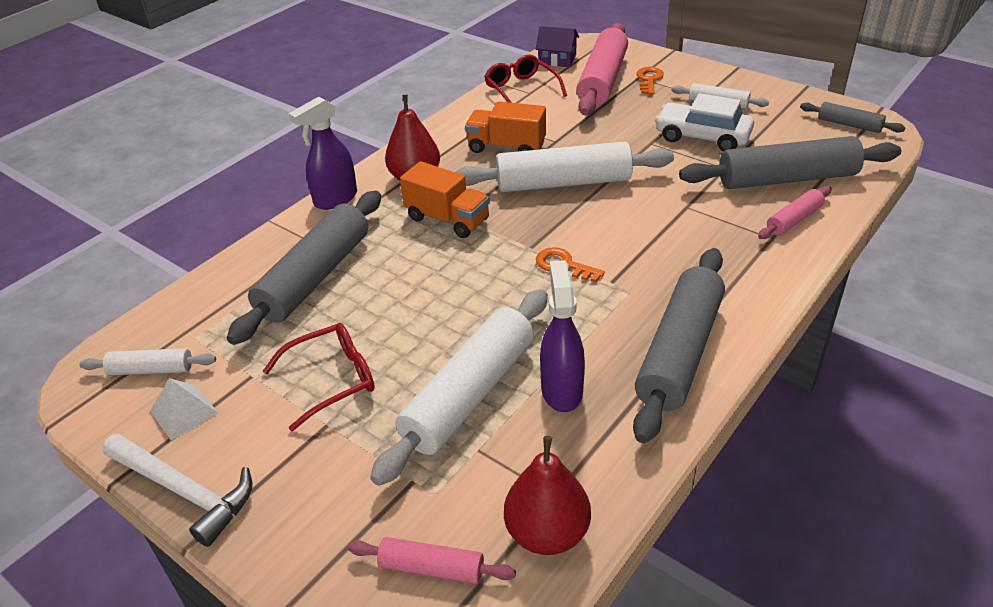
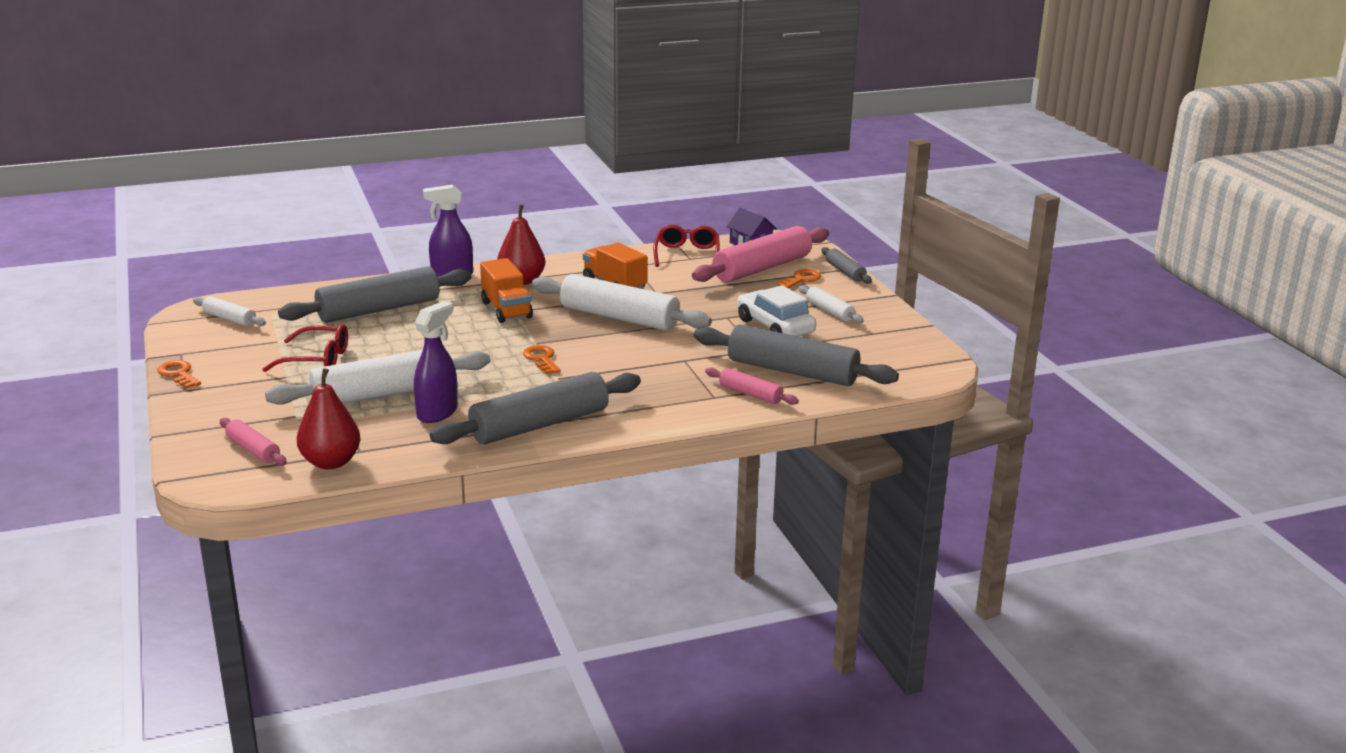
camera: 30 degrees right, 15 degrees down
white hammer [102,433,252,547] -> orange key [157,360,201,388]
white pyramid [150,378,219,440] -> none
pink rolling pin [758,186,832,239] -> pink rolling pin turned 45 degrees clockwise [705,368,799,405]
grey rolling pin [800,102,906,133] -> grey rolling pin moved to [821,247,872,284]

